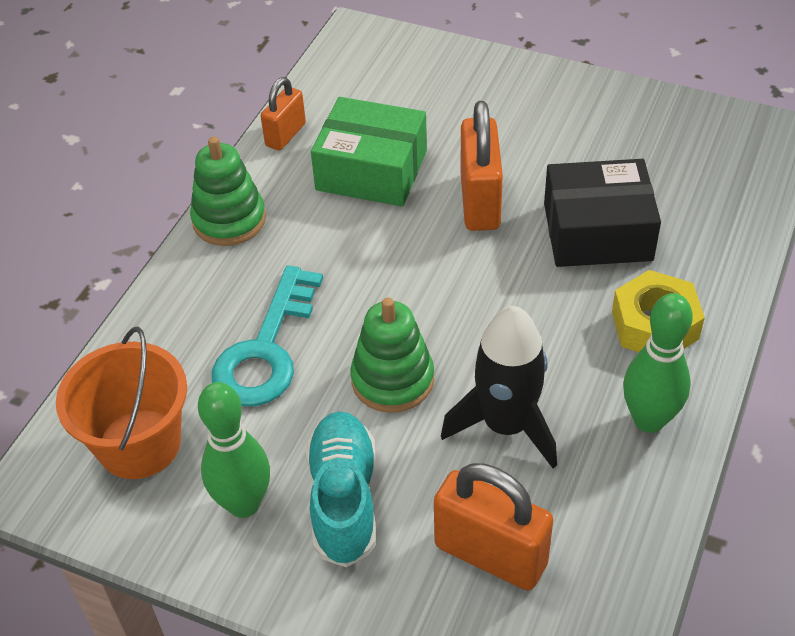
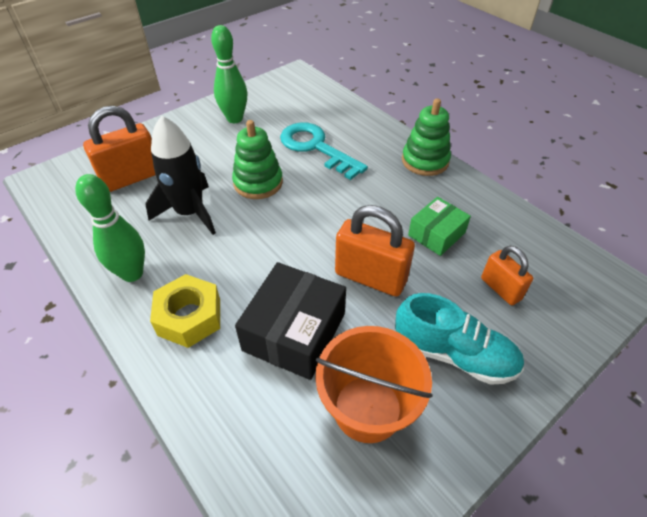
camera: 115 degrees right, 0 degrees up
orange bucket [56,327,187,479] -> orange bucket moved to [316,326,433,443]
orange padlock [261,77,306,151] -> orange padlock moved to [481,246,533,305]
turquoise shoe [306,411,376,568] -> turquoise shoe moved to [395,293,524,385]
green box [311,97,427,207] -> green box [408,197,471,256], size x0.62

